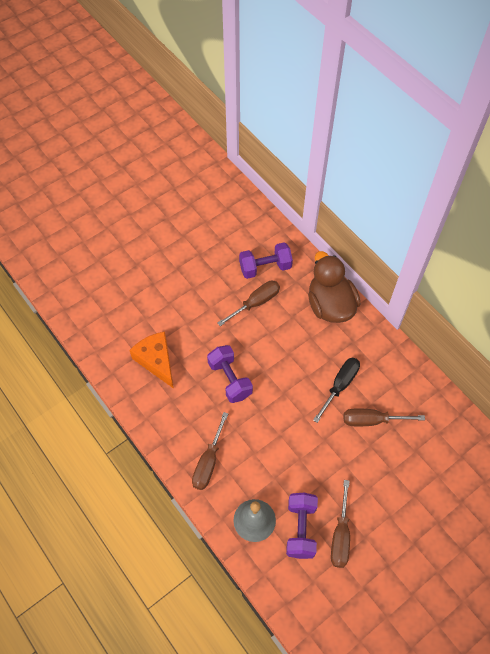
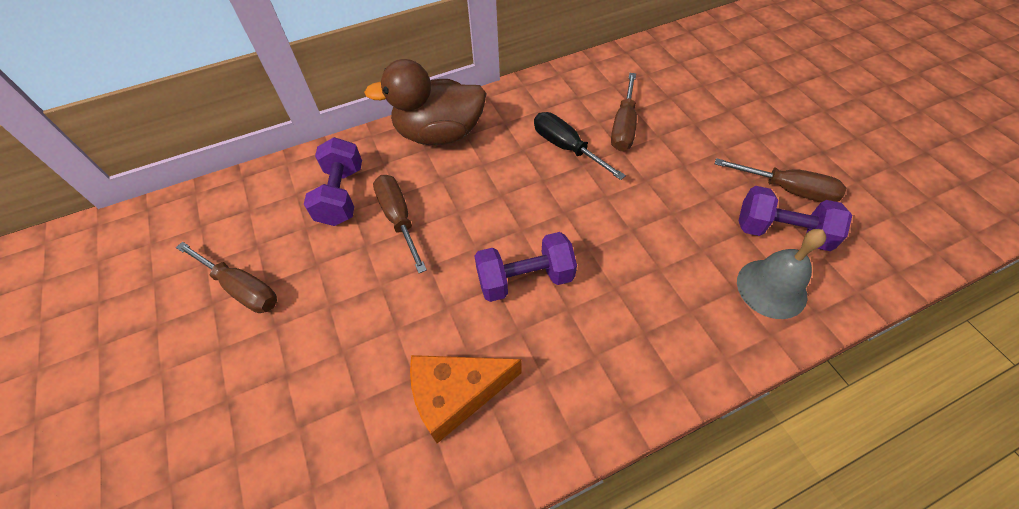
camera: 75 degrees left, 5 degrees down
brown screwdriver [192,412,228,490] -> brown screwdriver moved to [176,242,277,313]

